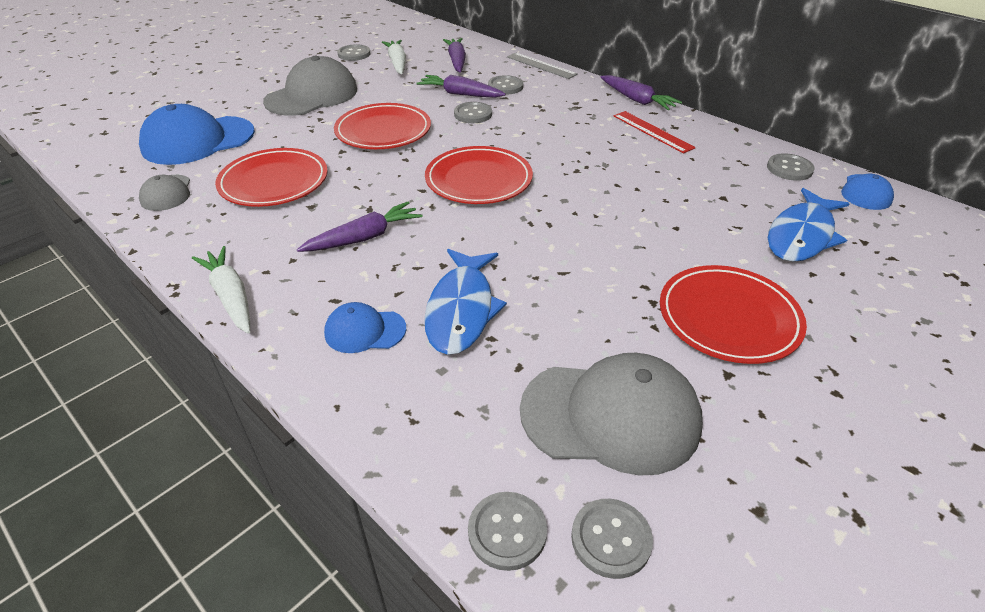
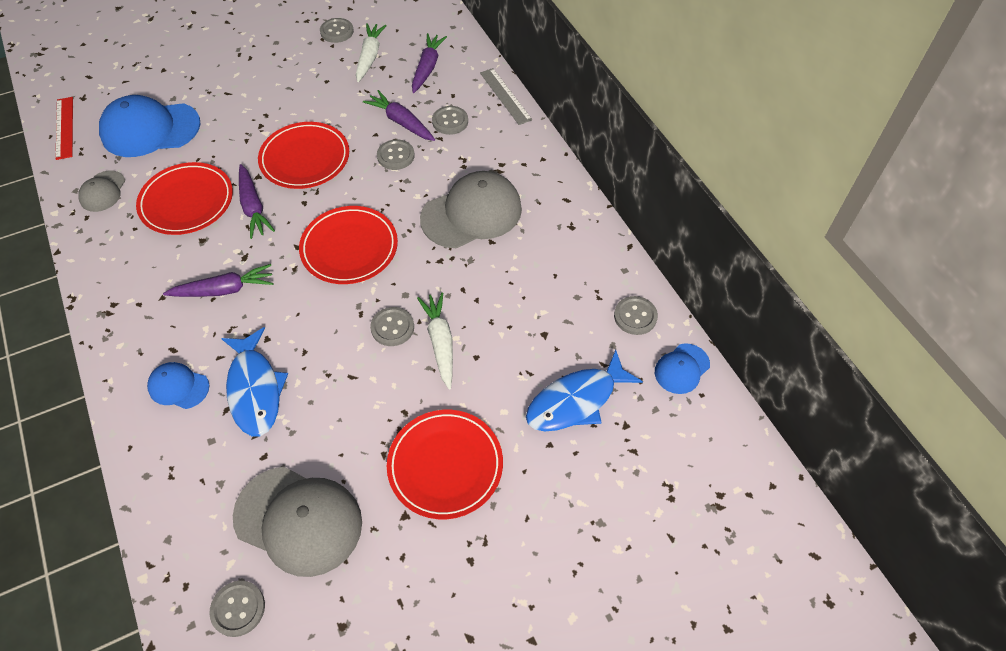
camera: 20 degrees right, 15 degrees up
white carrot [192,246,250,334] -> white carrot moved to [417,292,453,389]
grey cap [263,56,357,116] -> grey cap moved to [420,171,522,248]
blue fish [424,249,507,355] -> blue fish turned 45 degrees counterclockwise [221,327,288,436]
grey button [468,492,547,571] -> grey button moved to [370,307,414,346]
purple carrot [601,75,682,110] -> purple carrot moved to [239,164,275,239]
red ruler [614,111,696,153] -> red ruler moved to [55,97,73,160]

